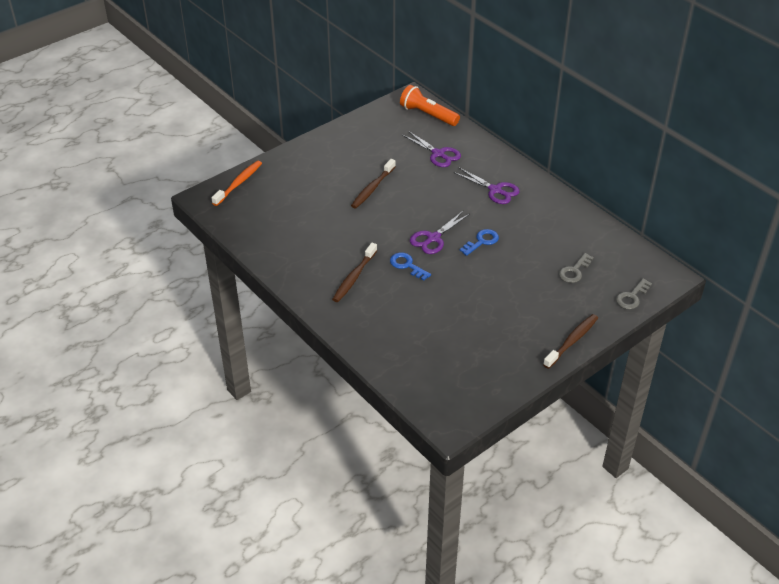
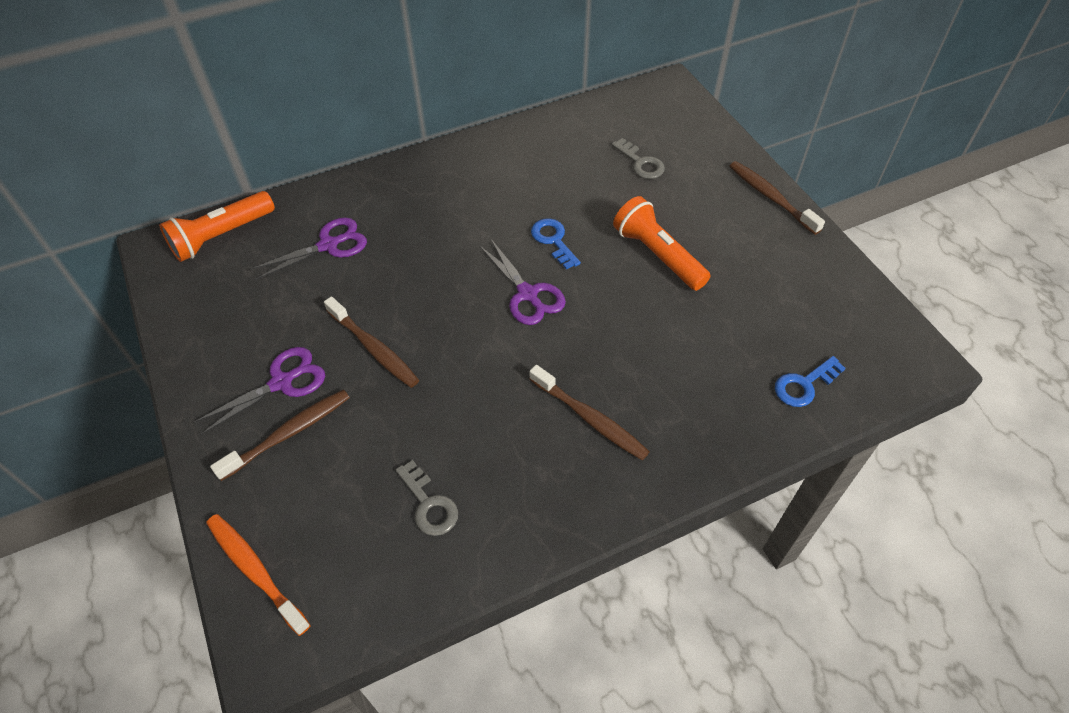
camera: 75 degrees left, 10 degrees up
blue key [390,252,431,281] -> blue key moved to [775,356,846,407]
purple scissors [454,168,520,204] -> purple scissors moved to [193,347,325,435]
grey key [616,278,652,309] -> grey key moved to [396,460,458,536]
none -> brown toothbrush [210,389,350,481]
none -> orange flashlight [613,196,711,291]

